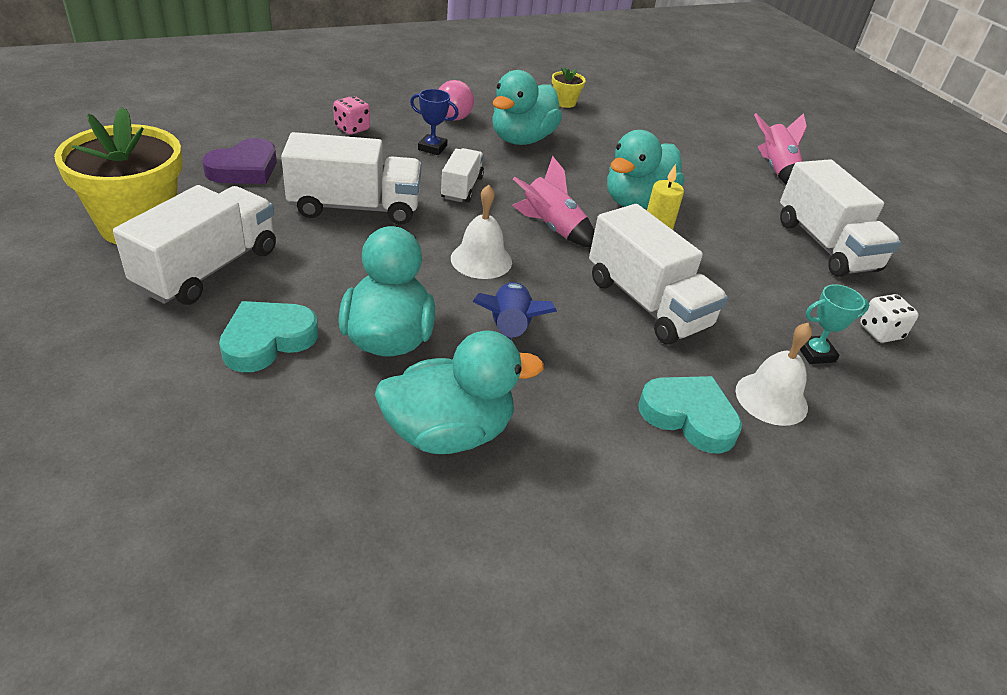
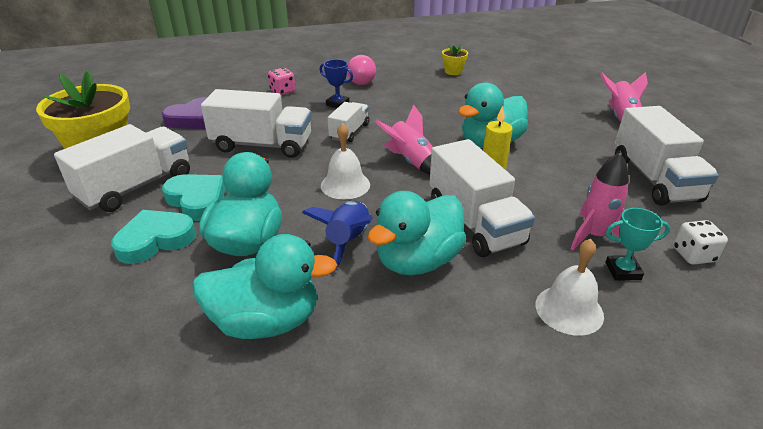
camera: 15 degrees right, 5 degrees down
turquoise duck [492,70,562,145] -> turquoise duck moved to [367,191,466,275]
turquoise heart [638,376,742,453] -> turquoise heart moved to [162,174,226,221]
none -> pink rocket [571,153,629,250]

